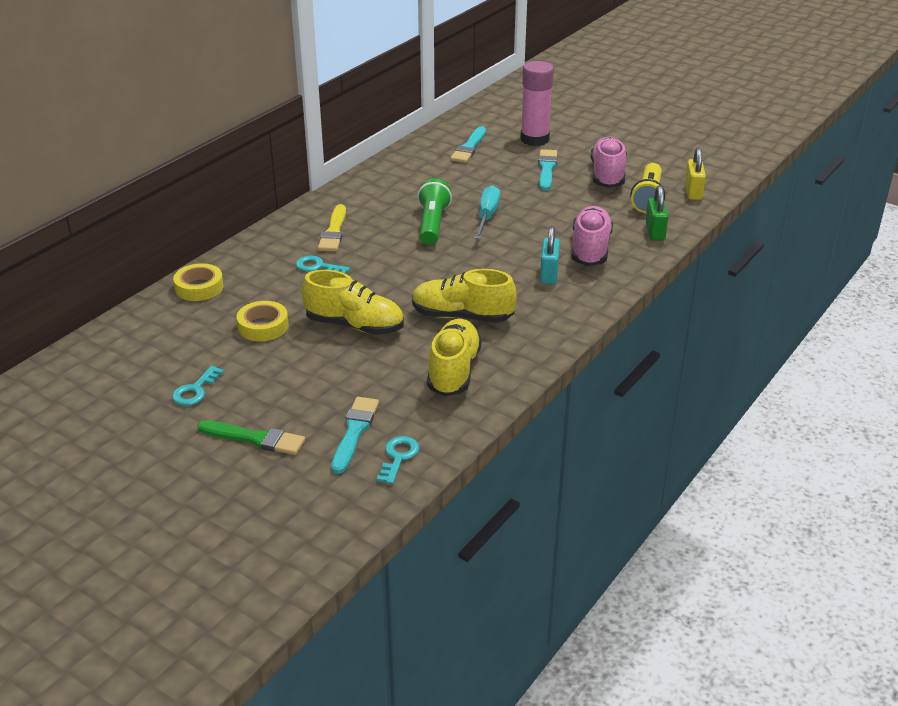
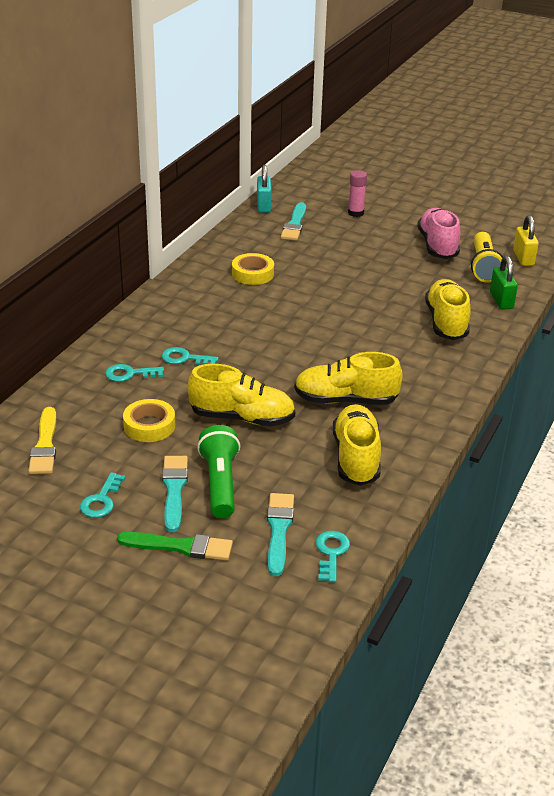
camera: 10 degrees left, 0 degrees up
yellow tape [173,263,224,301] -> yellow tape moved to [232,253,274,285]
yellow brush [318,204,346,251] -> yellow brush moved to [28,407,56,474]
green flashlight [417,178,452,245] -> green flashlight moved to [197,425,240,518]
turquoise screwdriver [475,185,500,239] -> none
pink glue stick [520,61,554,146] -> pink glue stick [348,170,367,217], size x0.57
turquoise brush [538,149,557,191] -> turquoise brush moved to [162,456,188,532]
turquoise padlock [540,226,560,284] -> turquoise padlock moved to [257,165,272,213]
pink shoe [572,206,613,266] -> yellow shoe [425,279,471,340]
none -> turquoise key [105,364,164,382]

